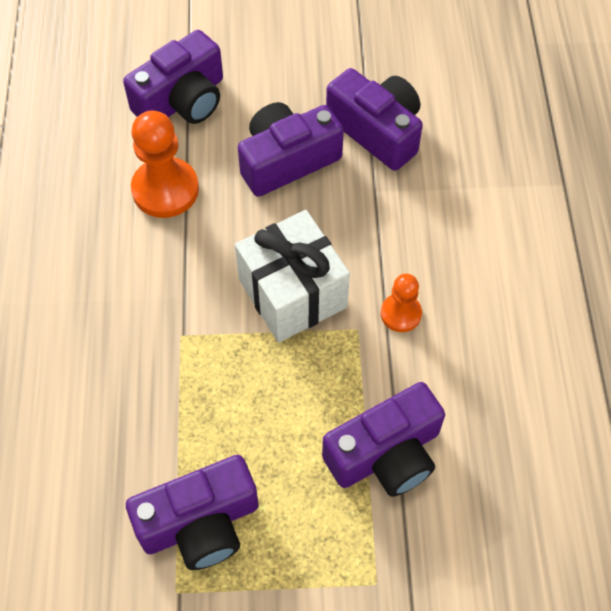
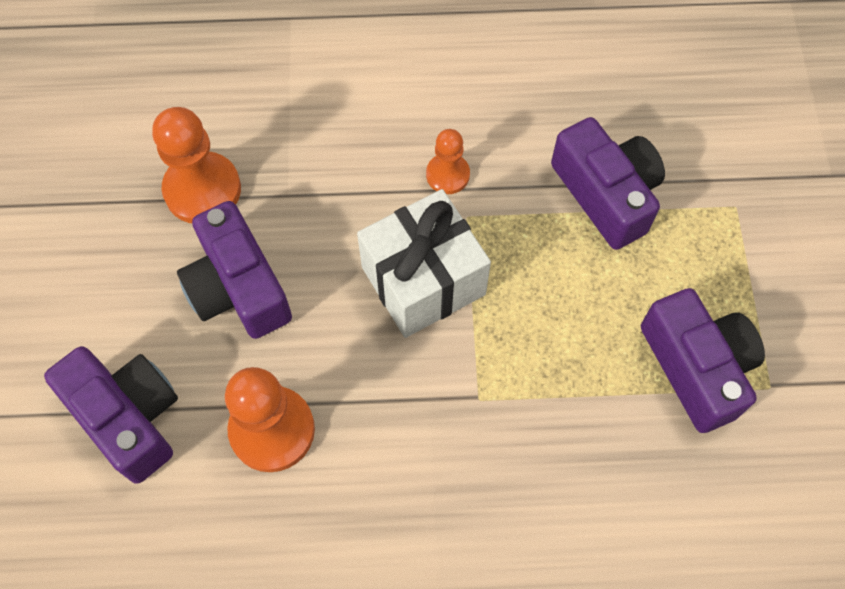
camera: 90 degrees left, 5 degrees up
purple camera [326,68,423,171] -> orange pawn [152,107,241,223]

